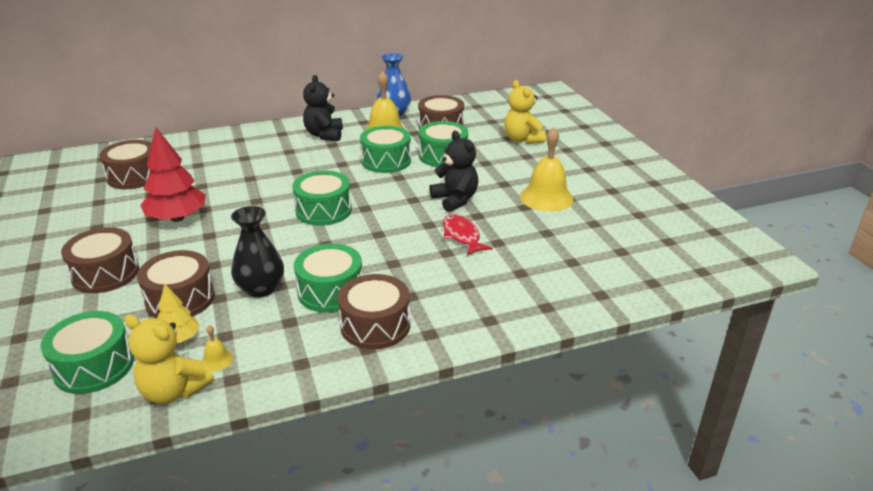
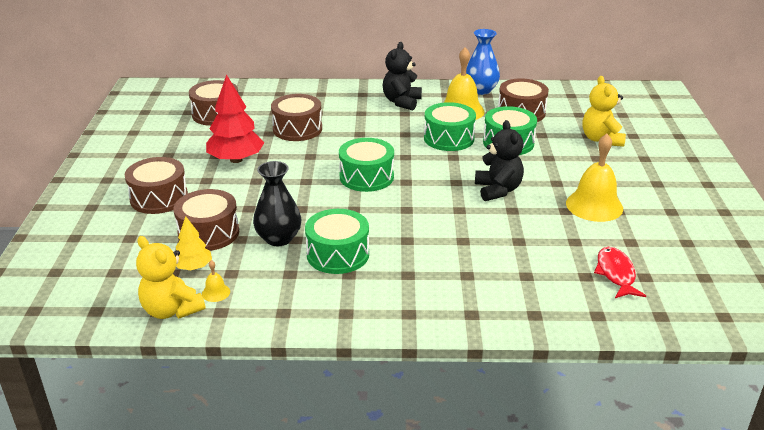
camera: 20 degrees right, 0 degrees up
green drum [41,311,134,394] -> none
brown drum [337,274,410,349] -> brown drum moved to [271,94,322,141]
red fish [443,214,493,256] -> red fish moved to [594,247,646,298]

